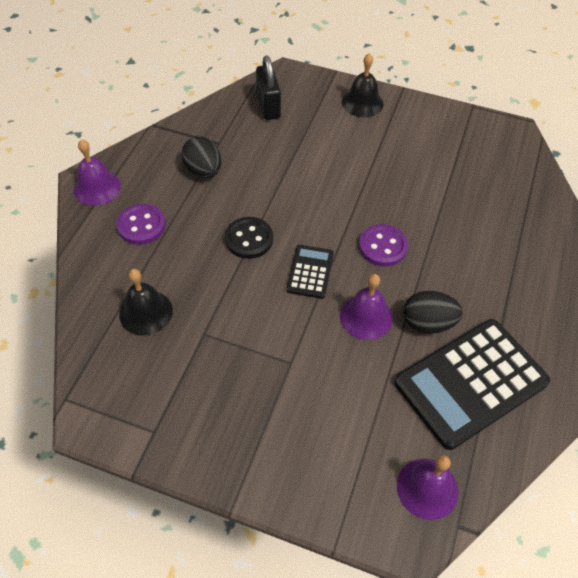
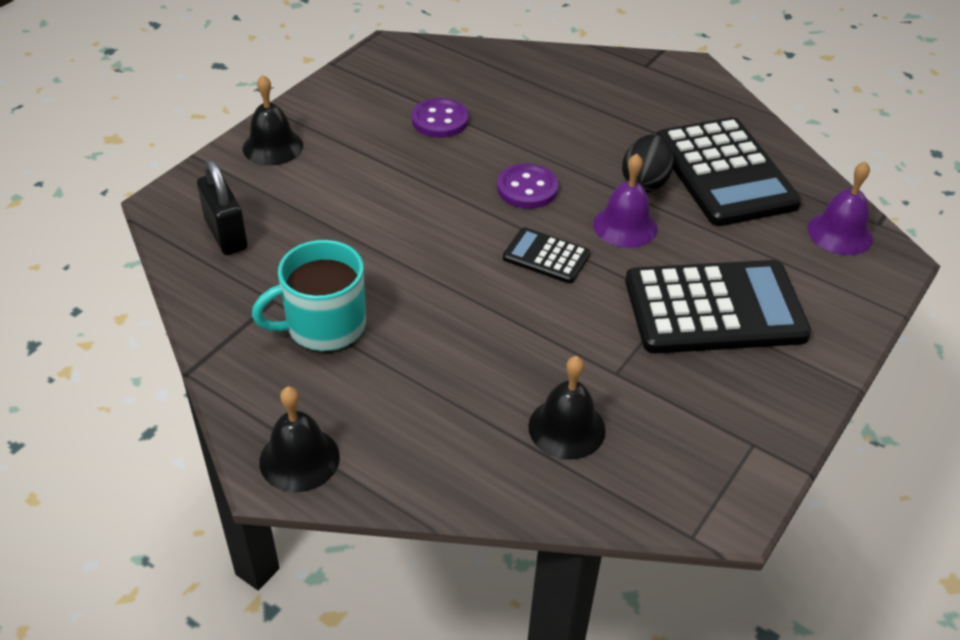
camera: 75 degrees left, 10 degrees down
purple bell [74,139,121,206] -> black bell [259,387,340,492]
purple button [117,204,166,245] -> purple button moved to [412,98,469,138]
black egg [181,136,222,178] -> turquoise mug [252,240,366,351]
black button [225,217,273,259] -> none
black padlock [256,56,281,120] -> black padlock turned 60 degrees clockwise [197,160,248,255]
none -> black calculator [625,260,812,354]

